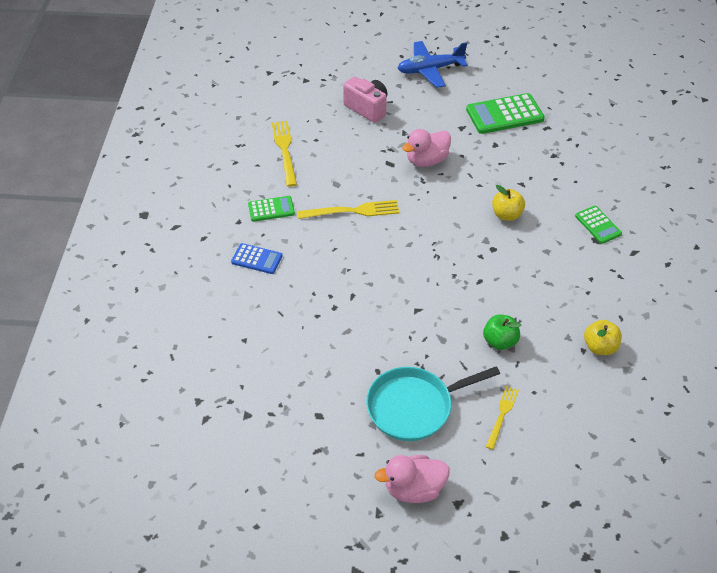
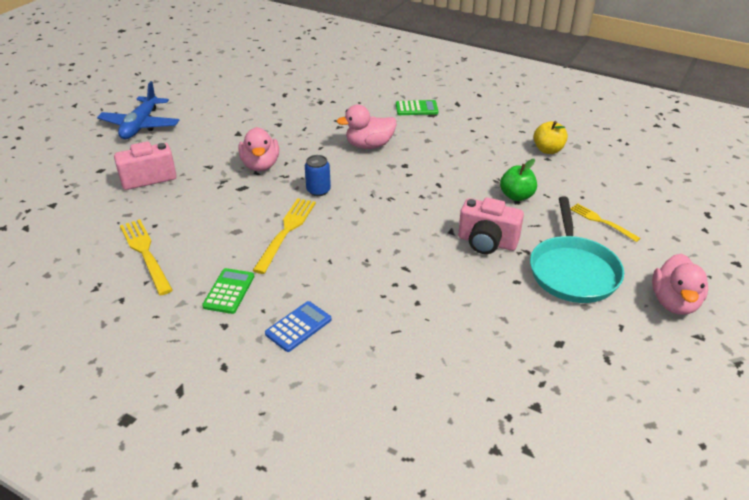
camera: 65 degrees left, 10 degrees down
yellow fork [272,121,297,187] -> yellow fork turned 45 degrees clockwise [120,219,173,296]
green calculator [466,93,545,134] -> none
yellow apple [492,185,525,221] -> pink duck [336,105,397,149]
none -> blue can [305,155,331,196]
none -> pink camera [458,198,524,254]

